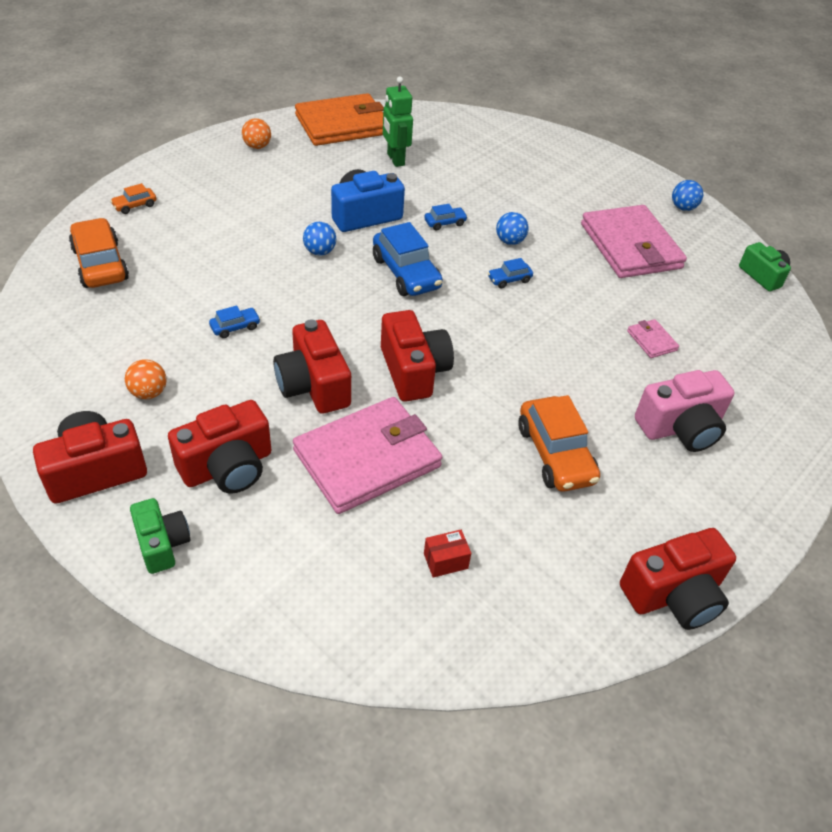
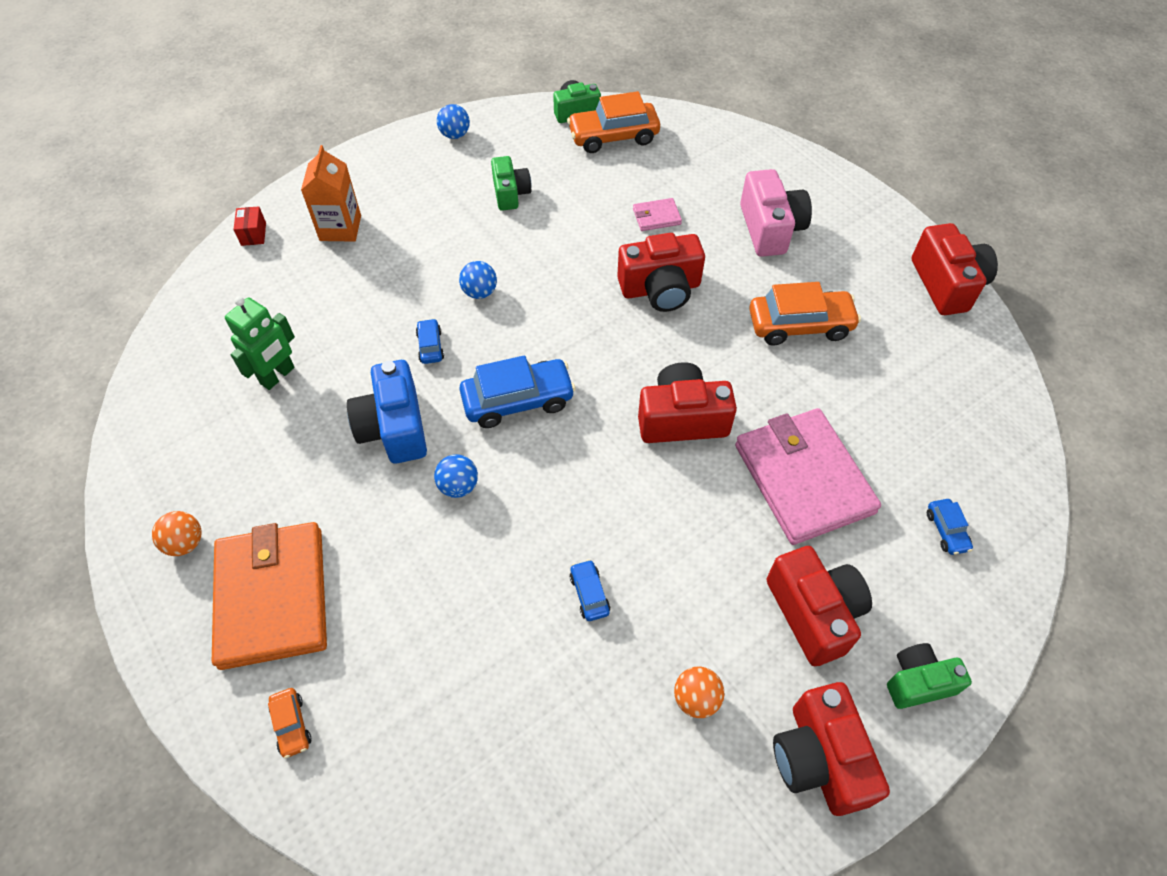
camera: 75 degrees left, 10 degrees up
orange car [69,218,129,288] -> orange car moved to [567,91,660,153]
red camera [273,319,351,414] -> red camera moved to [617,233,705,312]
orange wallet [295,93,384,146] -> orange wallet moved to [212,522,327,670]
green robot [383,77,413,167] -> green robot turned 45 degrees counterclockwise [225,296,295,390]
red box [424,530,471,578] -> red box moved to [233,206,266,246]
blue car [488,258,533,288] -> blue car moved to [927,499,973,555]
pink wallet [581,205,687,278] -> green camera [491,156,532,211]
none -> orange carton [301,145,361,242]

